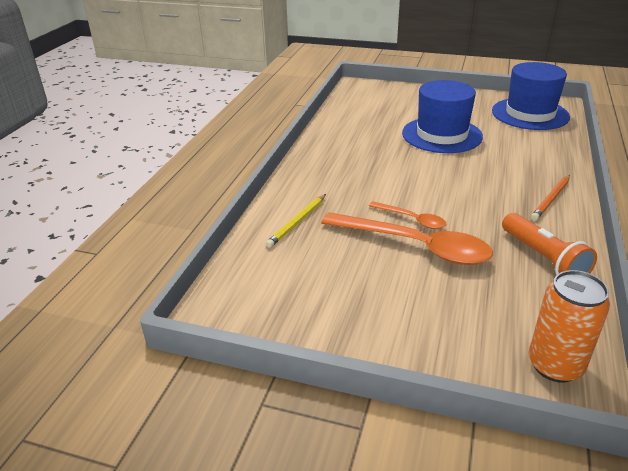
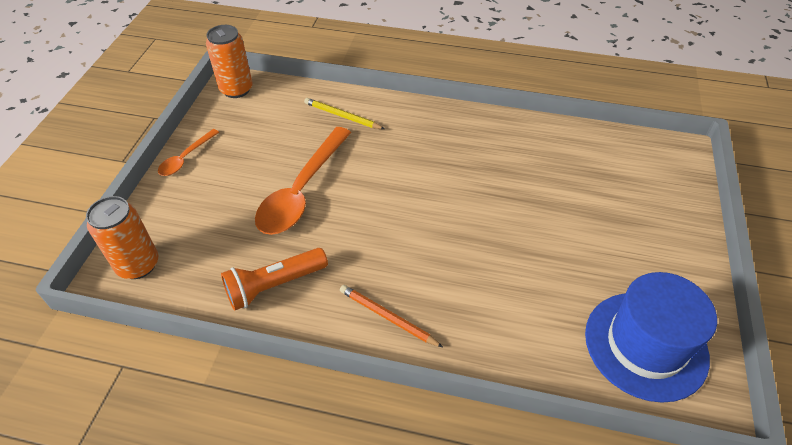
camera: 85 degrees right, 15 degrees up
orange spoon [369,201,446,229] -> orange spoon moved to [158,129,219,176]
blue hat [402,80,483,153] -> none
none -> orange can [206,25,253,98]

